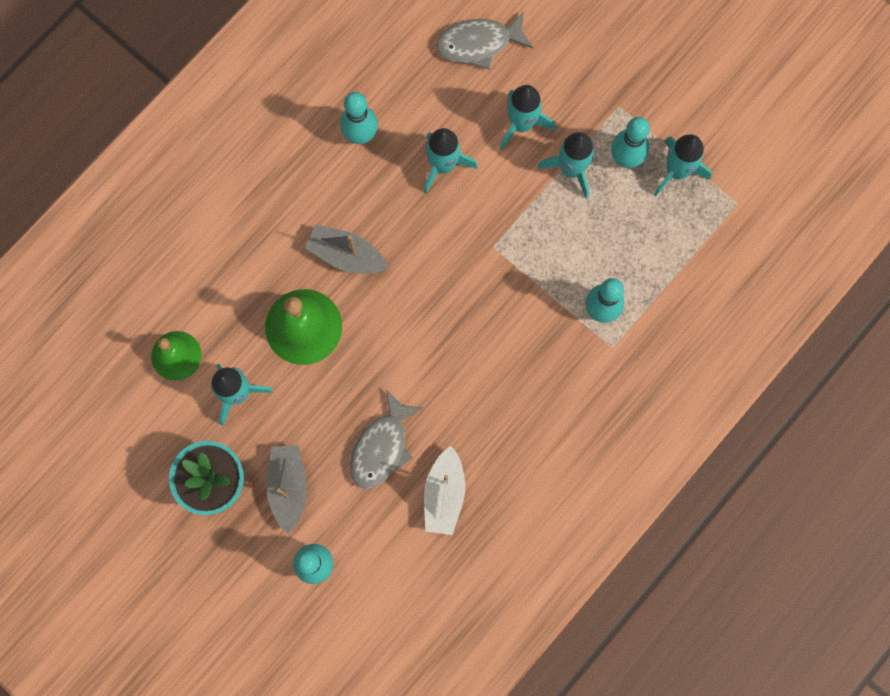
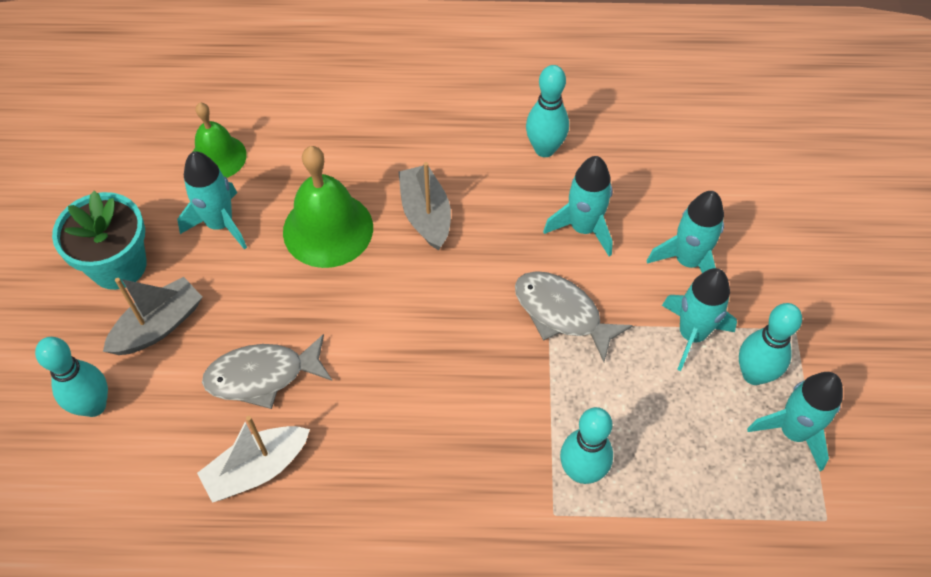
camera: 50 degrees right, 20 degrees down
grey fish [436,12,533,69] -> grey fish moved to [515,271,633,362]

